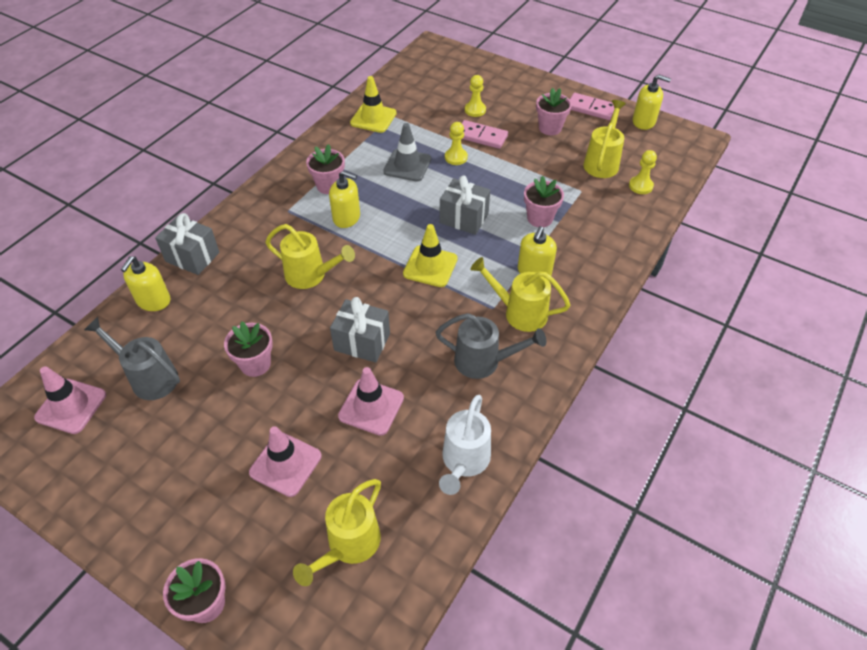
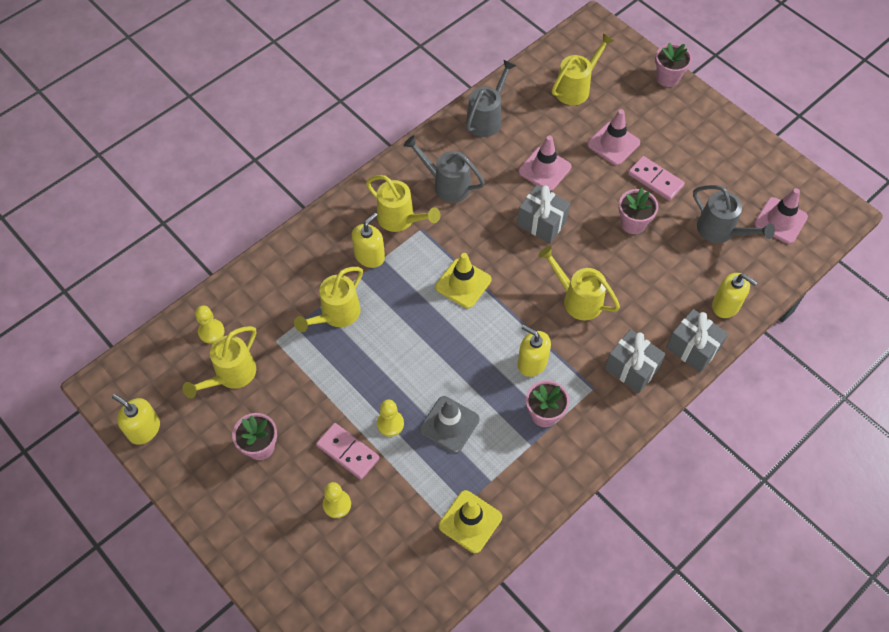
camera: 165 degrees left, 10 degrees up
yellow soap dispenser [121,256,171,311] -> yellow soap dispenser turned 90 degrees clockwise [712,273,758,318]
white watering can [439,395,491,495] -> grey watering can [466,60,516,137]
grey gift [440,176,490,235] -> grey gift moved to [605,329,666,393]
pink flower pot [524,176,564,227] -> yellow watering can [294,267,363,332]
pink domino [570,93,615,120] -> pink domino moved to [628,156,685,201]

